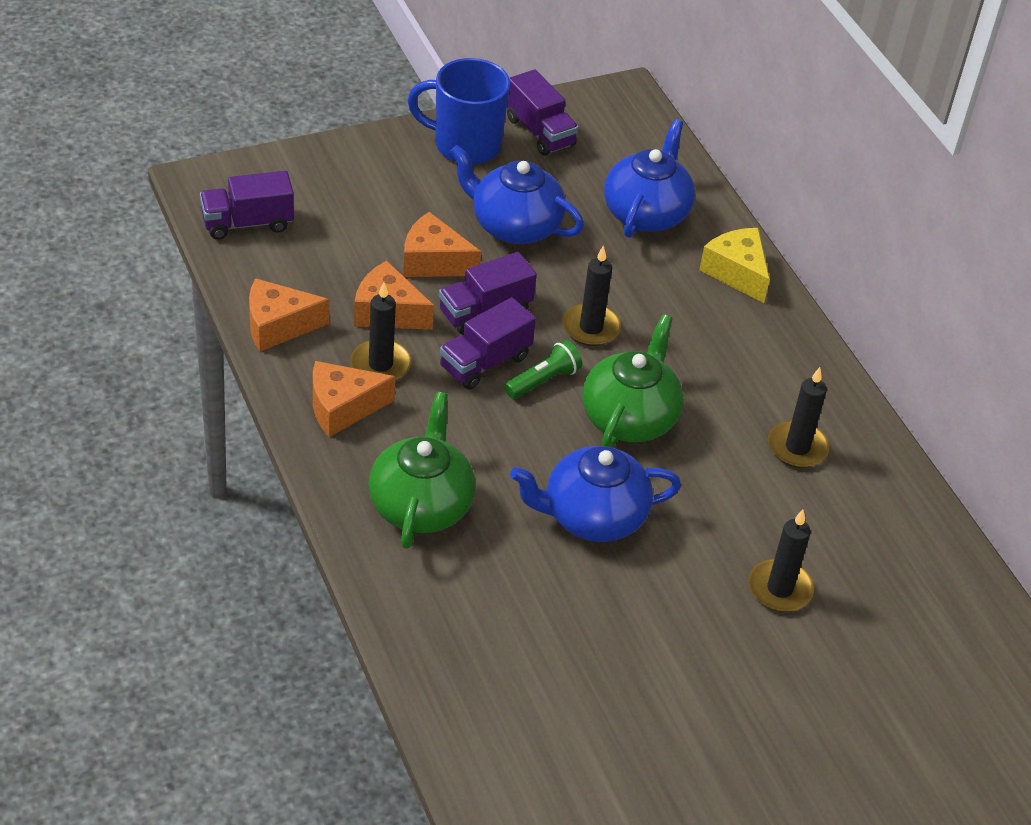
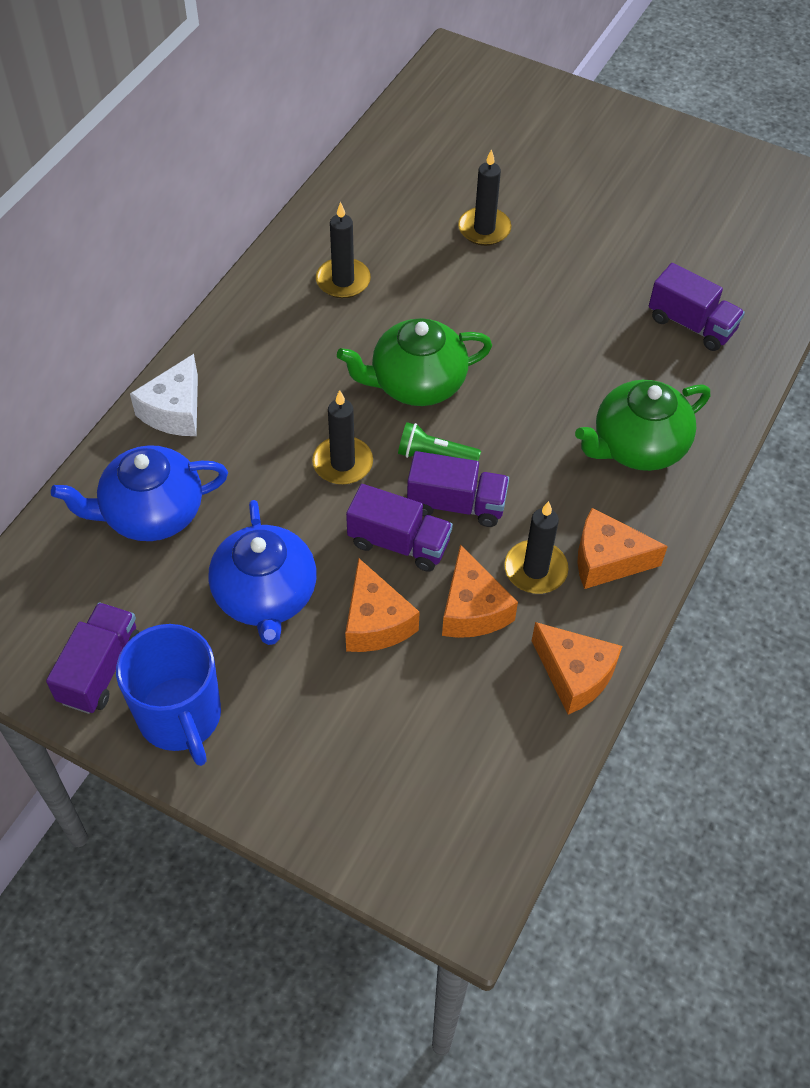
camera: 125 degrees left, 10 degrees up
purple truck [200,171,294,240] -> purple truck moved to [649,263,745,351]
orange cheese [313,361,395,437] -> orange cheese turned 150 degrees clockwise [577,508,668,589]
blue teapot [510,446,681,542] -> none
yellow cheese [699,228,770,303] -> white cheese [130,354,198,436]

